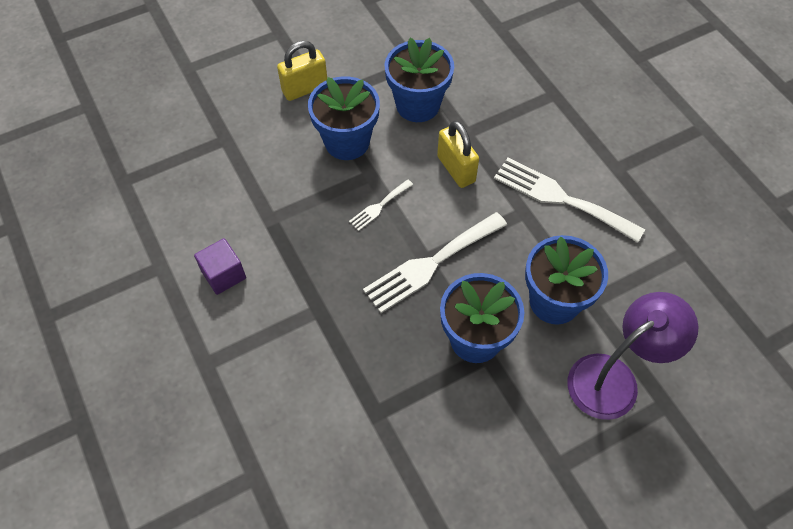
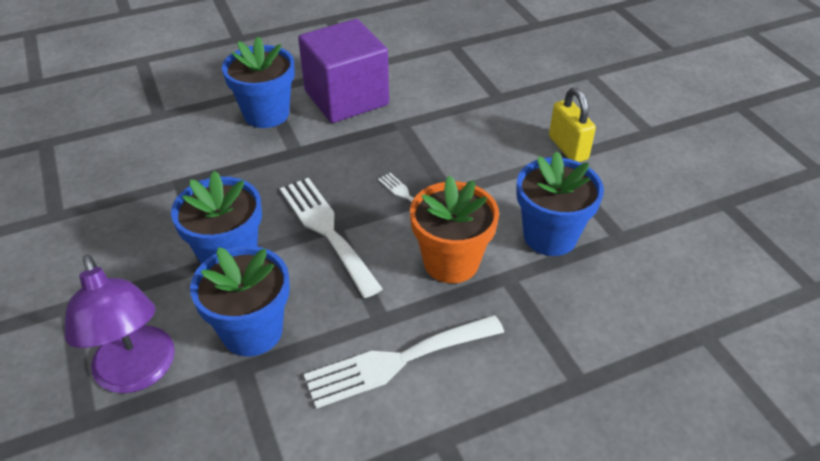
camera: 95 degrees right, 15 degrees down
purple cube [194,238,246,295] -> purple cube [298,19,389,123], size x2.14
blue flower pot [308,76,380,160] -> blue flower pot moved to [222,37,295,128]
yellow padlock [437,121,479,188] -> orange flower pot [410,176,499,283]
white fork [494,158,645,243] -> white fork turned 150 degrees counterclockwise [304,315,504,409]

